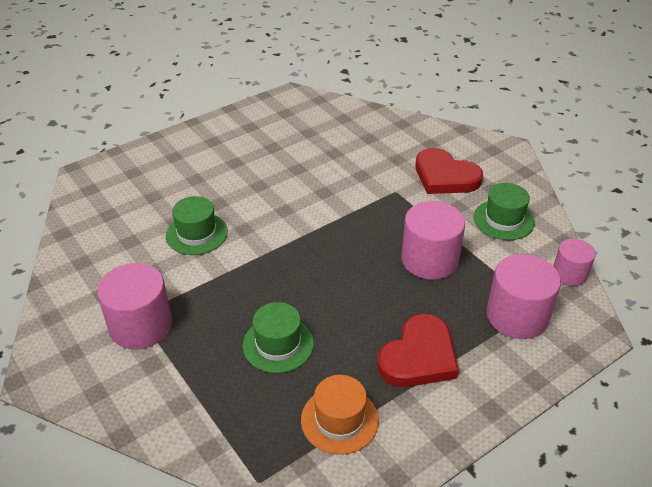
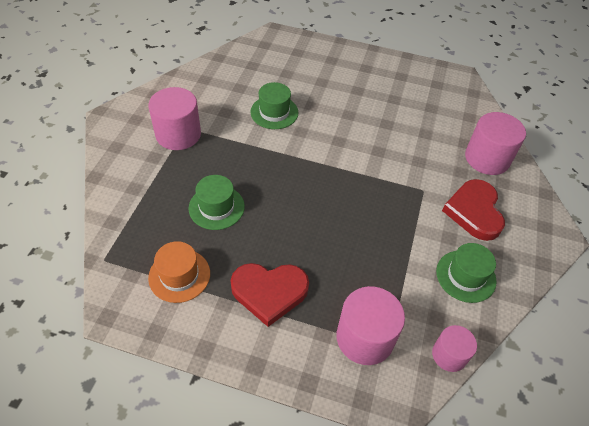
camera: 50 degrees right, 10 degrees up
pink cylinder [401,201,465,280] -> pink cylinder moved to [465,112,526,175]

